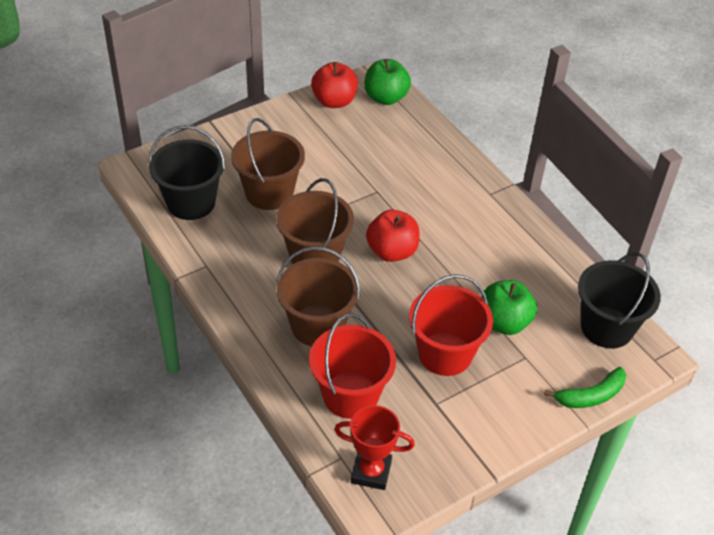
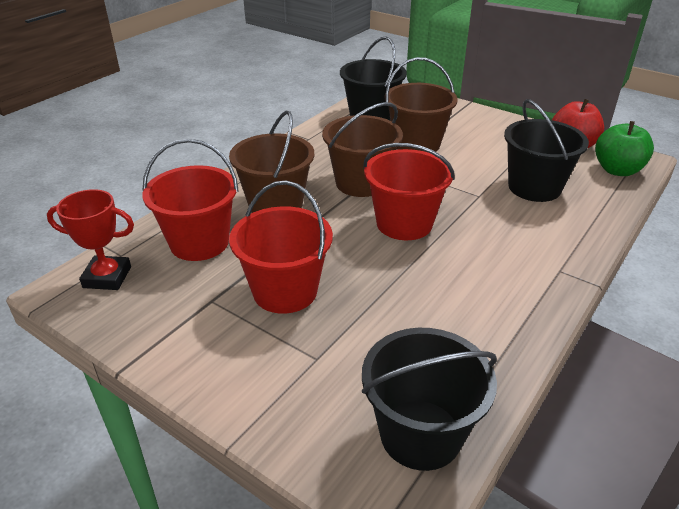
camera: 70 degrees right, 10 degrees down
red trophy [334,405,415,490] -> red trophy turned 75 degrees counterclockwise [47,189,134,290]
red apple [366,210,420,262] -> red bucket [363,143,455,240]
green apple [482,280,537,335] -> none
green banana [544,367,626,408] -> none
none -> black bucket [504,99,589,202]

